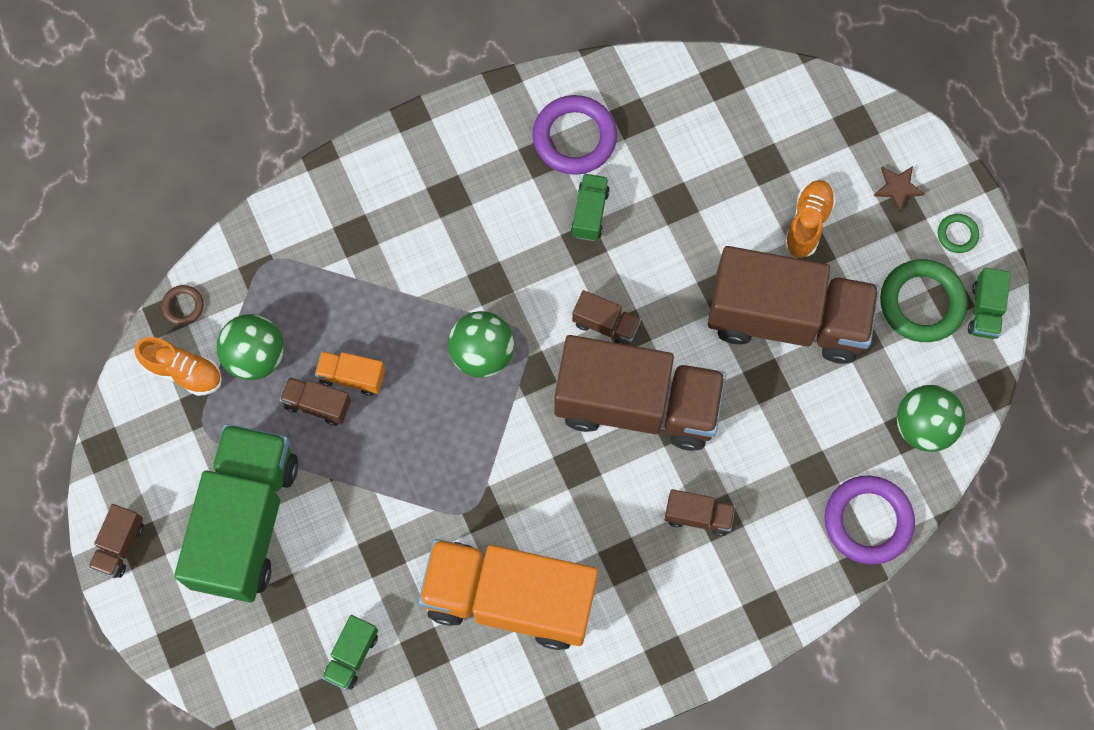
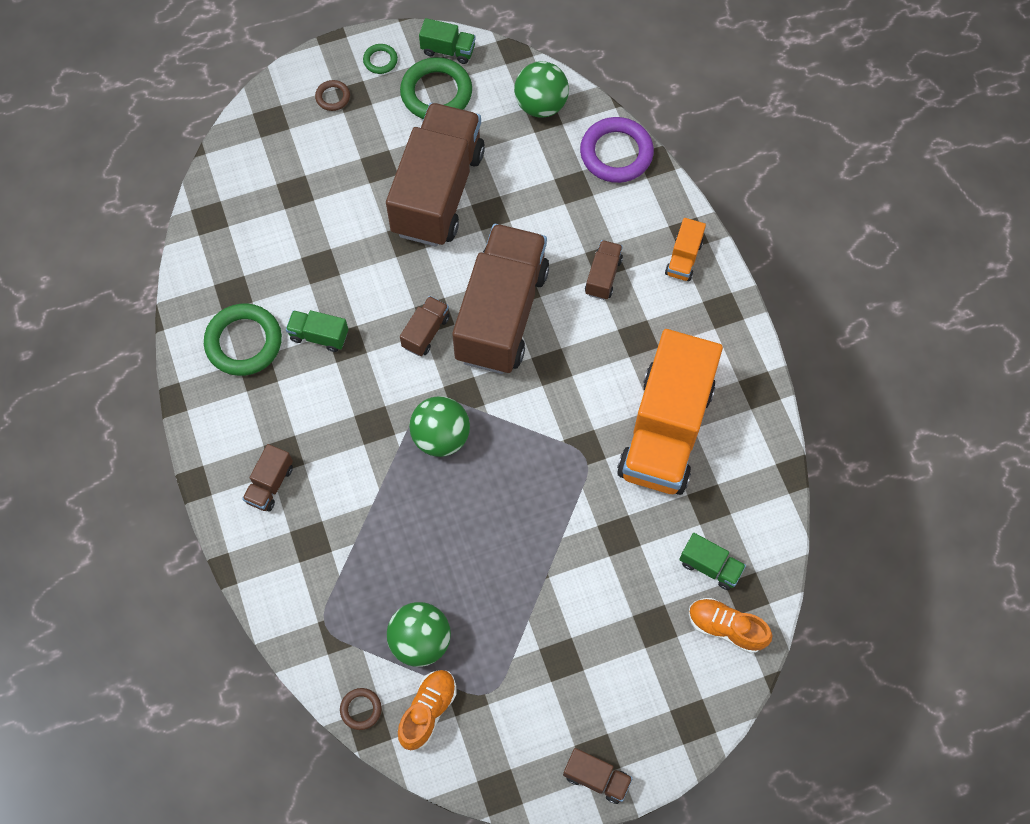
camera: 85 degrees left, 5 degrees down
green truck [174,424,298,603] -> none
brown truck [280,377,351,426] -> brown truck moved to [242,444,293,512]
orange truck [315,351,385,396] -> orange truck moved to [665,218,706,281]
purple ring [533,95,617,175] -> green ring [204,303,282,376]
orange shoe [784,180,836,258] -> orange shoe moved to [689,598,772,654]
brown star [874,166,925,212] -> brown ring [315,80,350,111]

